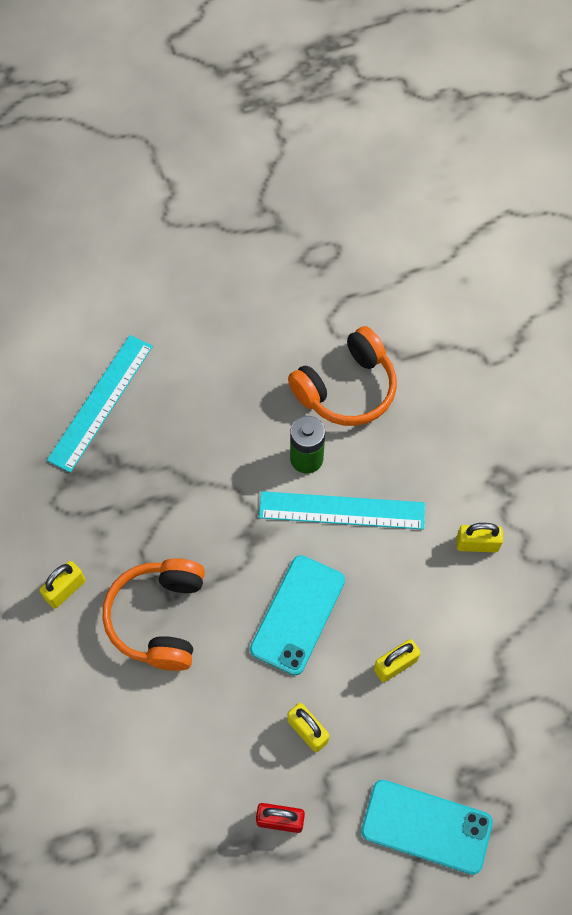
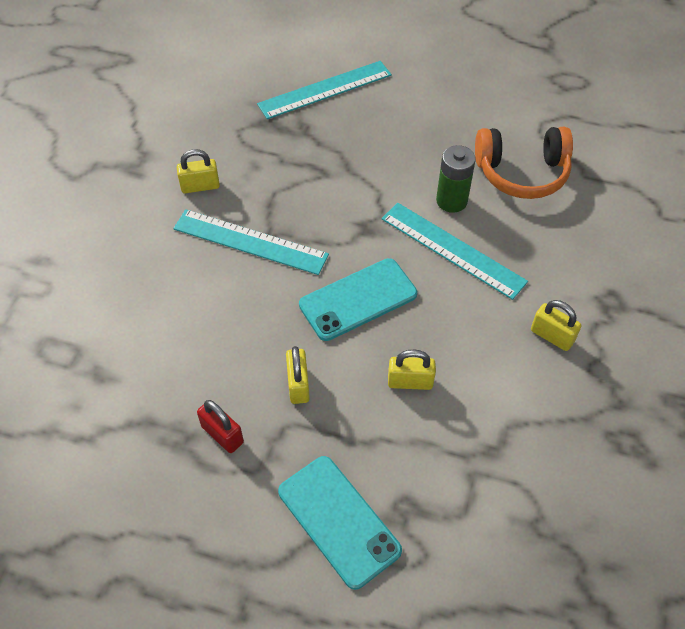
camera: 35 degrees right, 10 degrees down
orange headphones [102,558,205,671] -> turquoise ruler [173,209,329,275]

